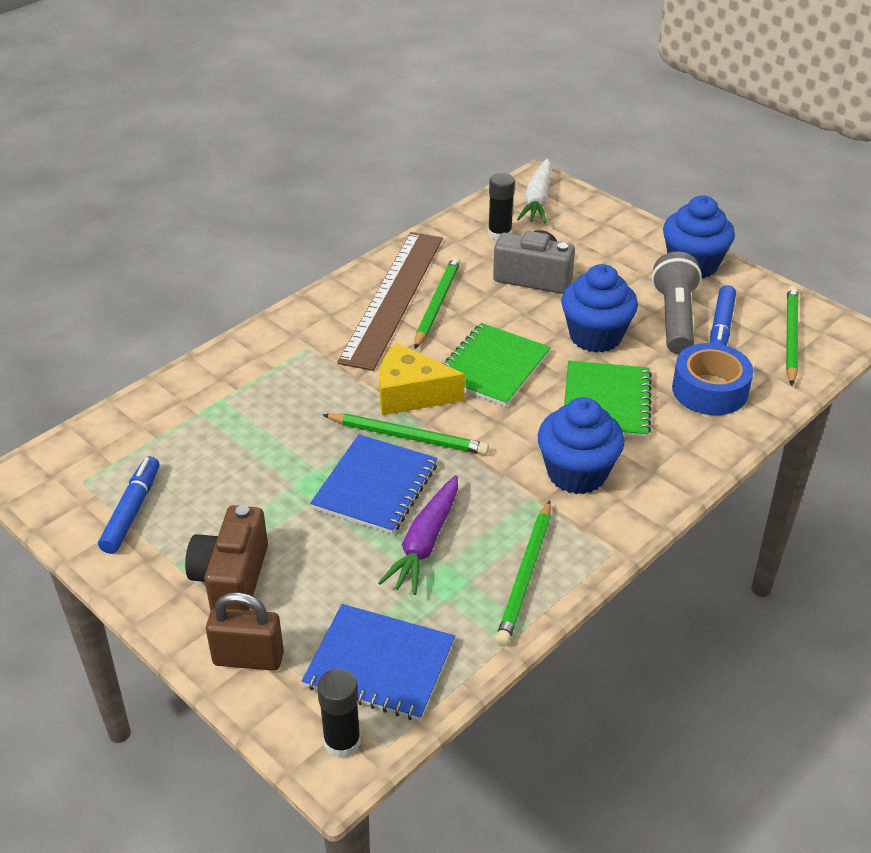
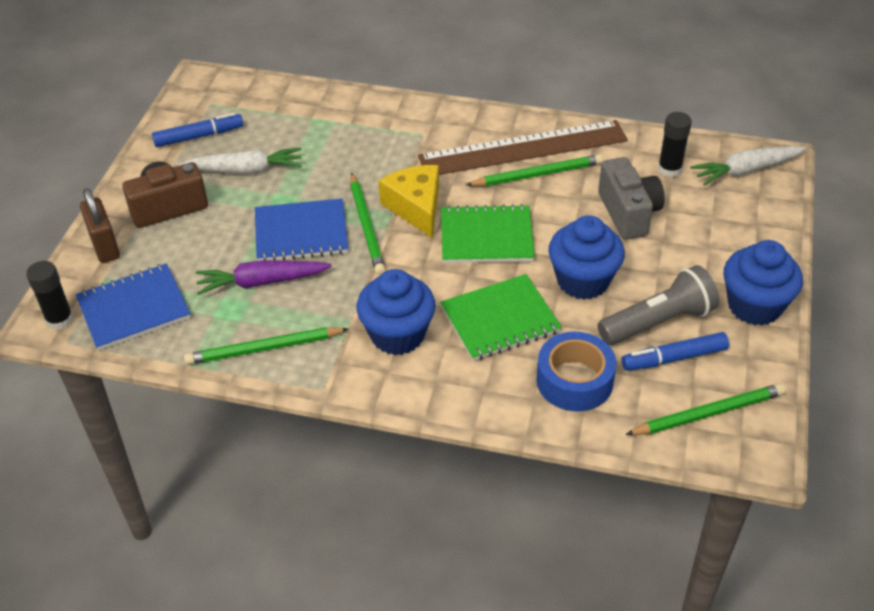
camera: 60 degrees right, 5 degrees up
blue notebook [302,604,455,721] -> blue notebook turned 75 degrees clockwise [76,263,191,351]
none -> white carrot [179,148,302,174]

